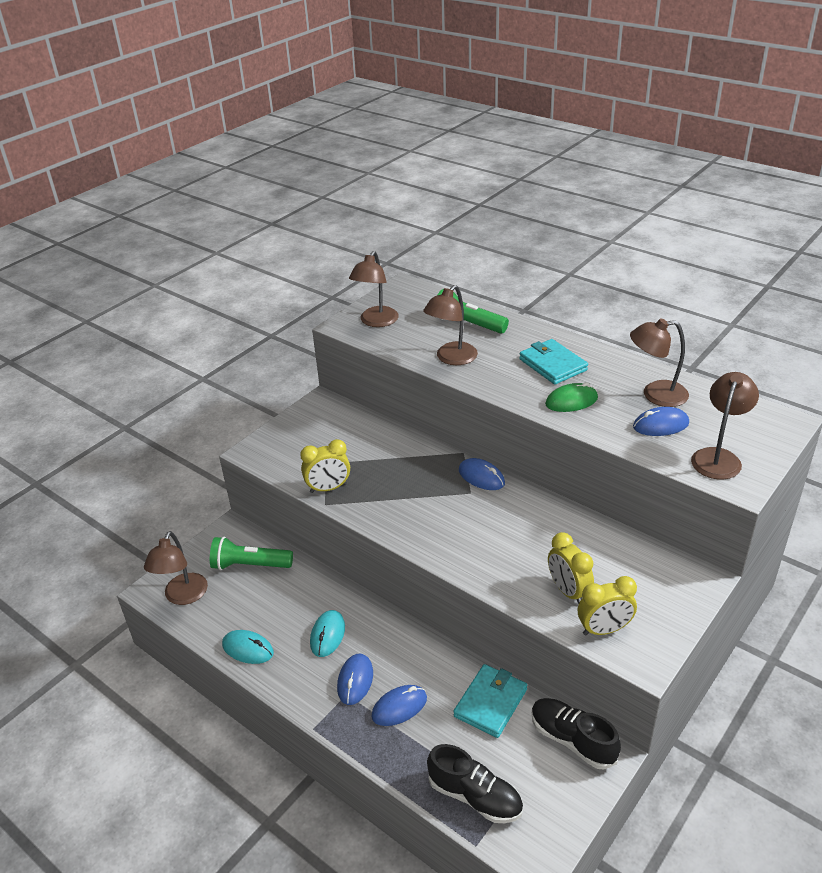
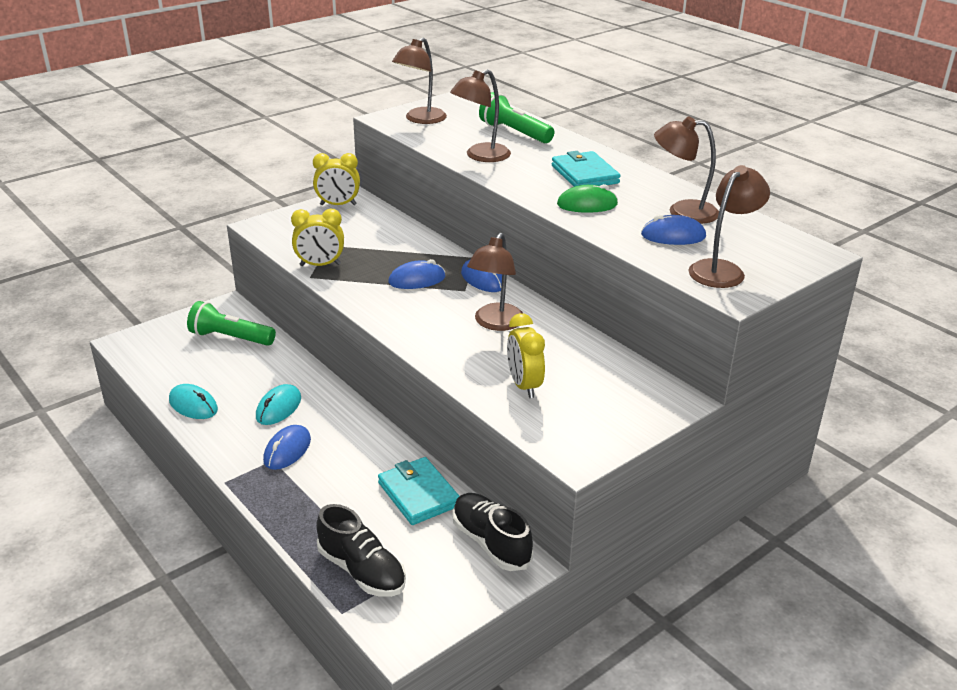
camera: 10 degrees right, 5 degrees down
brown lamp [144,531,208,605] -> brown lamp moved to [467,233,523,331]
blue mouse [371,685,427,726] -> blue mouse moved to [388,259,445,289]
turquoise wallet [453,664,527,738] -> turquoise wallet turned 75 degrees counterclockwise [378,457,459,525]
yellow clock [578,576,637,635] -> yellow clock moved to [313,153,360,205]

